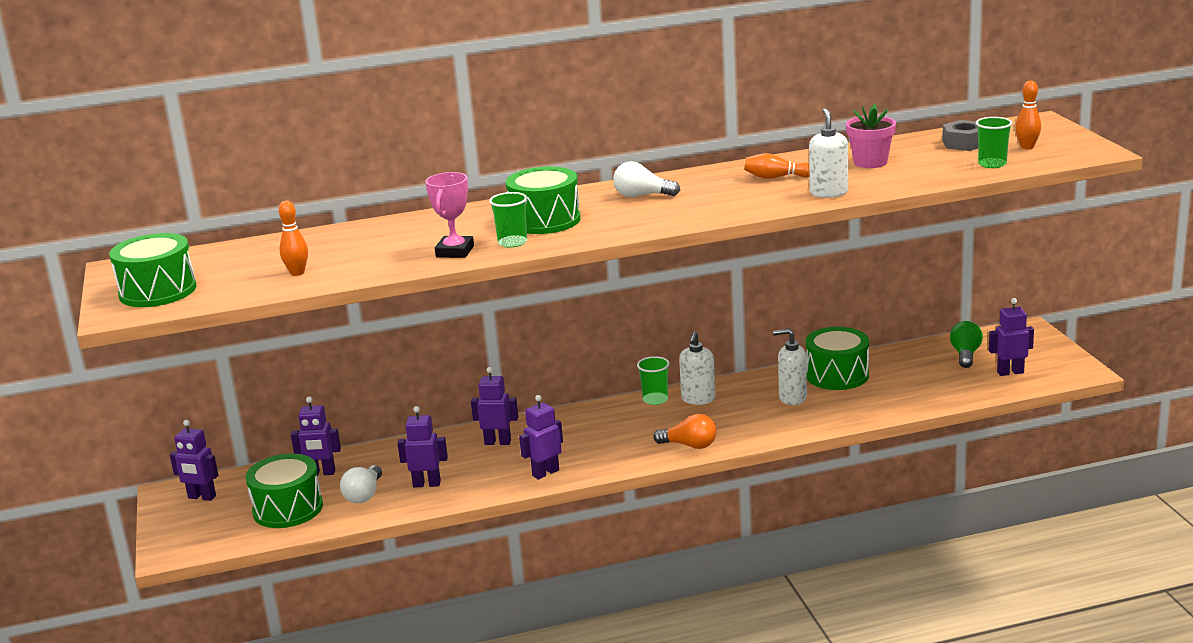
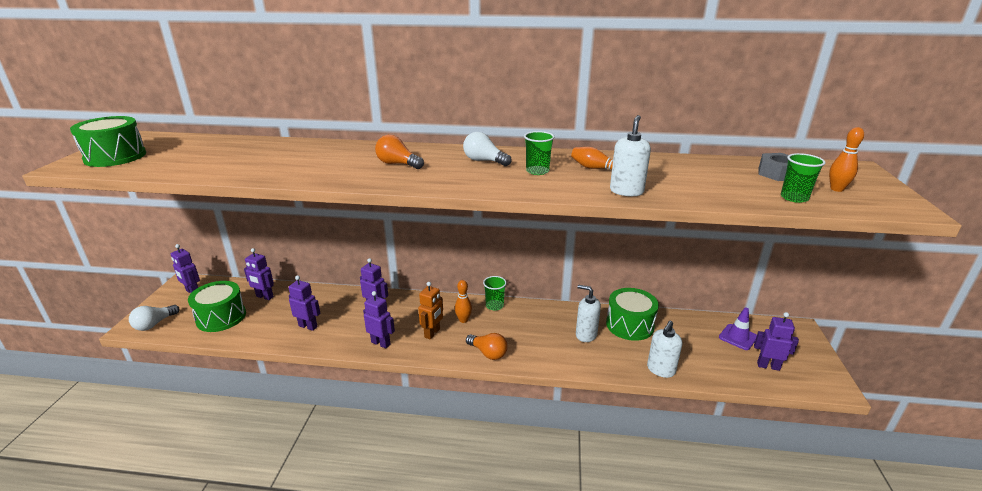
camera: 20 degrees right, 5 degrees up
orange bowling pin [279,201,308,276] -> orange bowling pin moved to [455,280,472,323]
white light bulb [340,465,382,503] -> white light bulb moved to [129,305,180,331]
pink trophy [425,172,474,258] -> none
green cup [489,192,527,248] -> green cup moved to [524,131,554,175]
green drum [506,167,581,234] -> orange light bulb [375,135,424,169]
purple robot [519,395,563,480] -> purple robot turned 45 degrees clockwise [363,291,395,348]
white soap dispenser [679,331,716,405] -> white soap dispenser moved to [647,321,682,378]
pink flower pot [846,104,896,168] -> none
green light bulb [950,321,983,368] -> purple traffic cone [719,307,757,350]
none -> orange robot [418,282,443,339]

